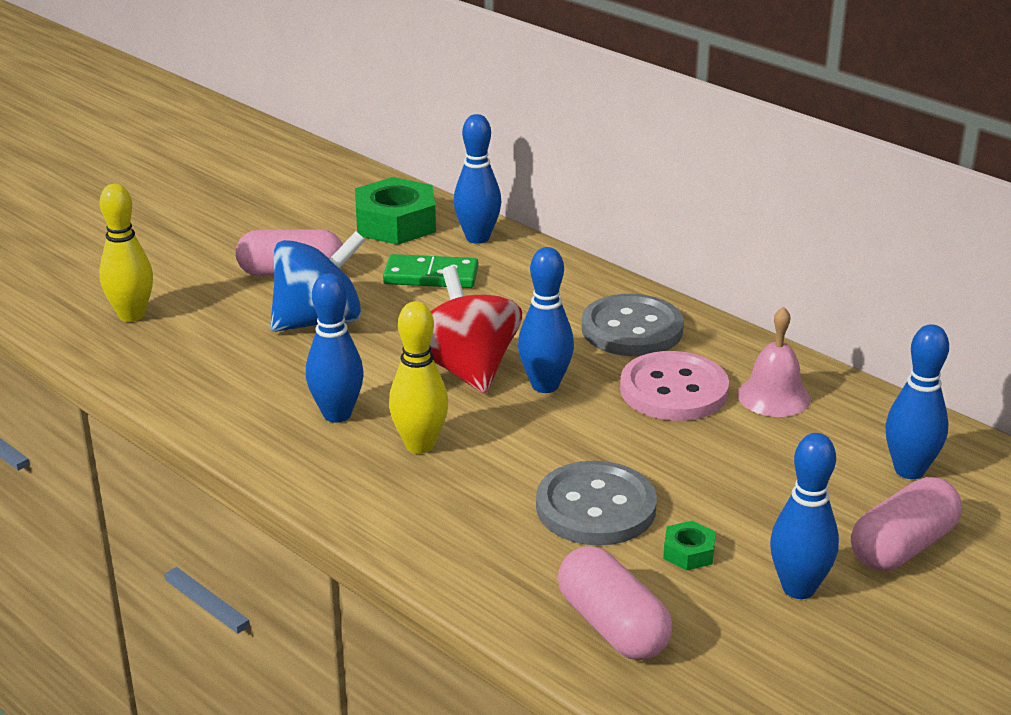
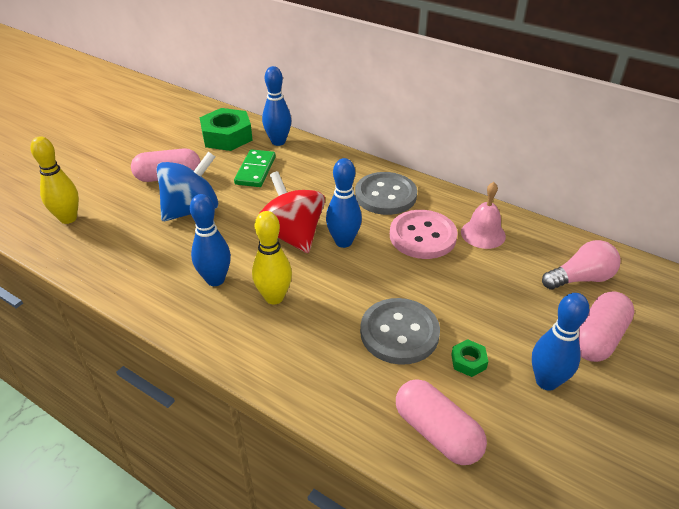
camera: 10 degrees left, 10 degrees up
green domino [383,254,478,288] -> green domino turned 75 degrees counterclockwise [234,149,276,187]
blue bowling pin [885,324,949,479] -> pink light bulb [542,240,621,290]

